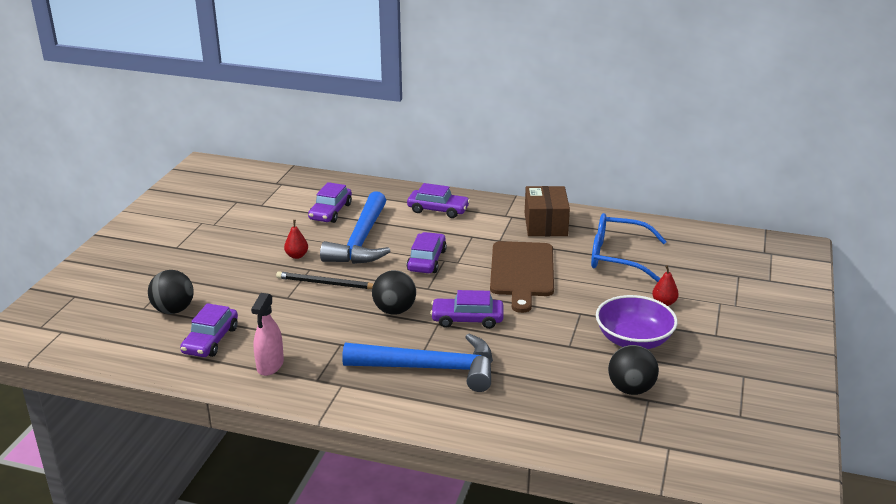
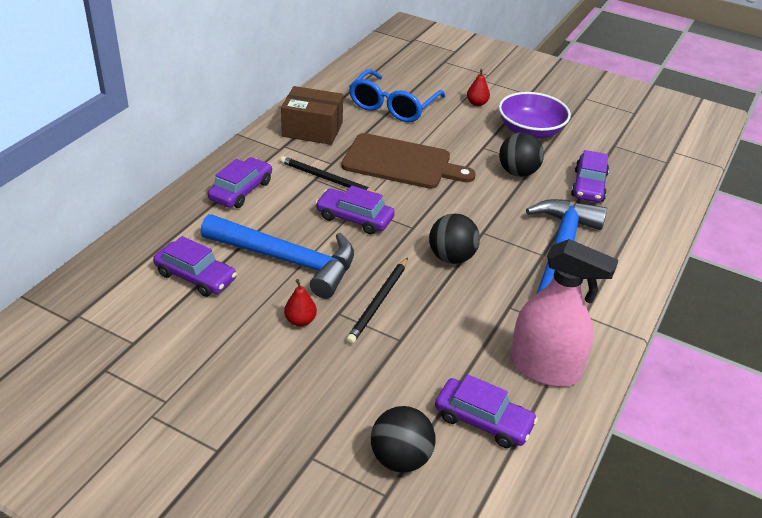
camera: 80 degrees left, 10 degrees up
pink spray bottle [251,293,284,376] -> pink spray bottle [510,239,618,387], size x1.59
purple car [430,290,504,329] -> purple car moved to [571,150,609,202]
black ball [608,345,659,395] -> black ball moved to [499,132,544,177]
none -> black pencil [280,156,379,194]

